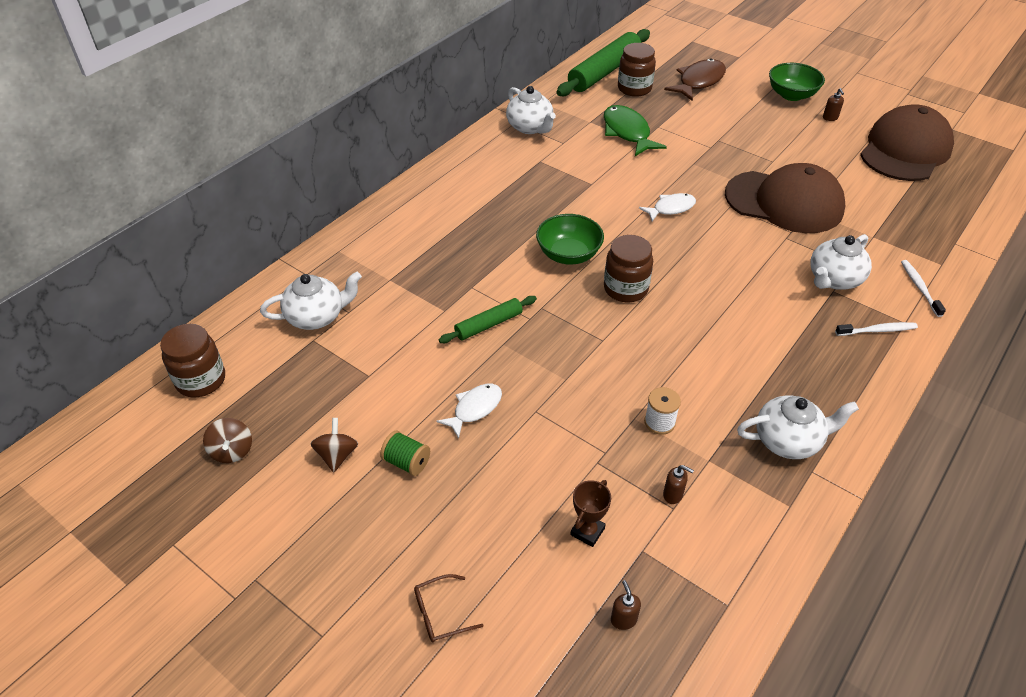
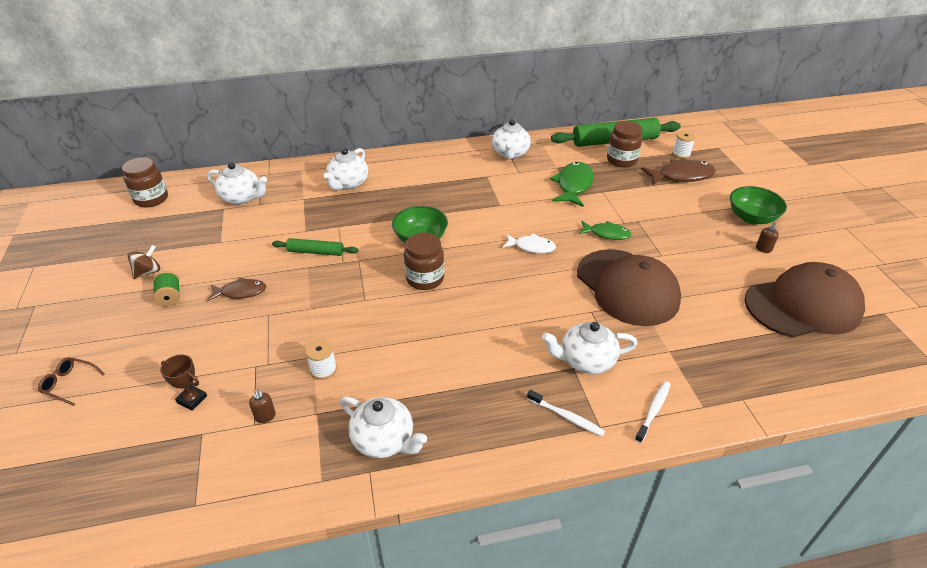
camera: 40 degrees right, 5 degrees down
brown spinning top [203,418,252,463] -> none
white fish [437,384,502,439] -> brown fish [207,277,266,301]
brown trophy [570,480,611,547] -> brown trophy turned 45 degrees clockwise [160,354,207,411]
brown soap dispenser [611,580,641,630] -> none
none -> white teapot [324,148,368,190]
none -> green fish [579,221,631,240]
none -> white spool [672,131,696,159]

